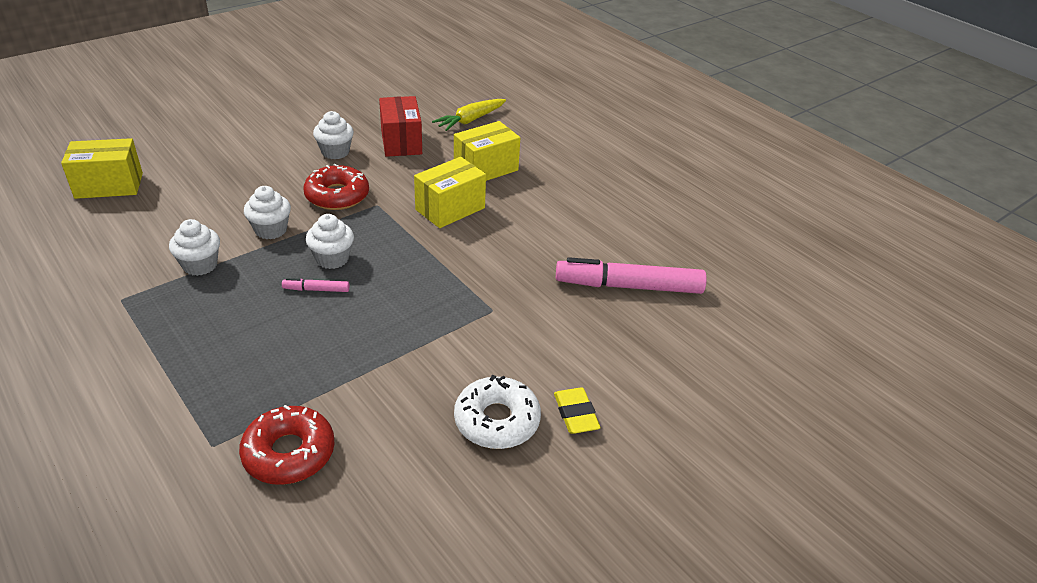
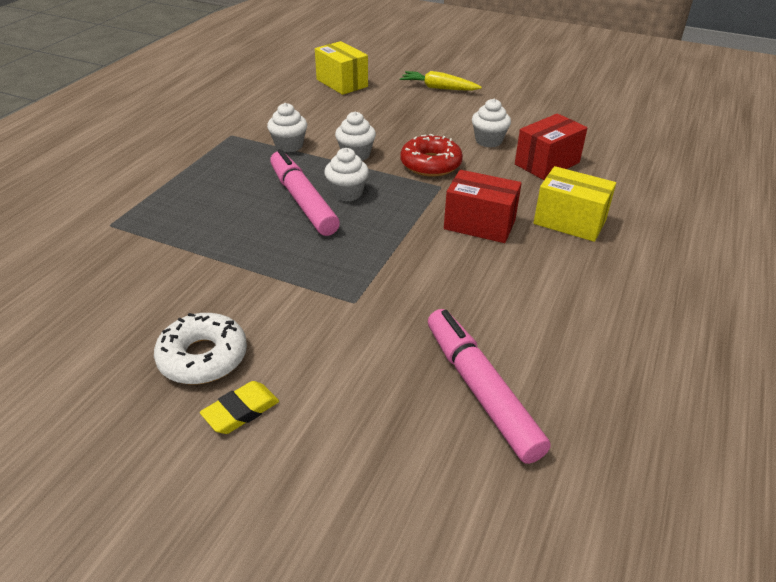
camera: 65 degrees right, 0 degrees up
red donut [239,405,335,485] -> none
pink marker [282,278,349,292] -> pink marker [270,149,340,236], size x2.33
yellow box [414,157,486,228] -> red box [444,170,522,243]
yellow carrot [432,99,506,131] -> yellow carrot moved to [400,71,482,91]

